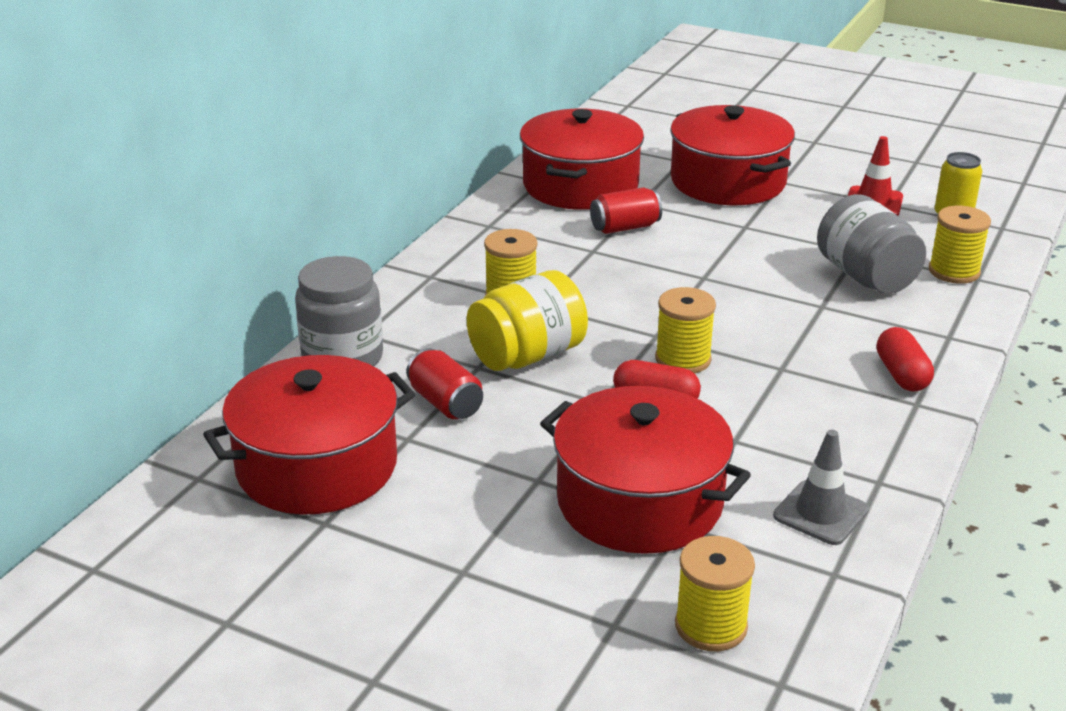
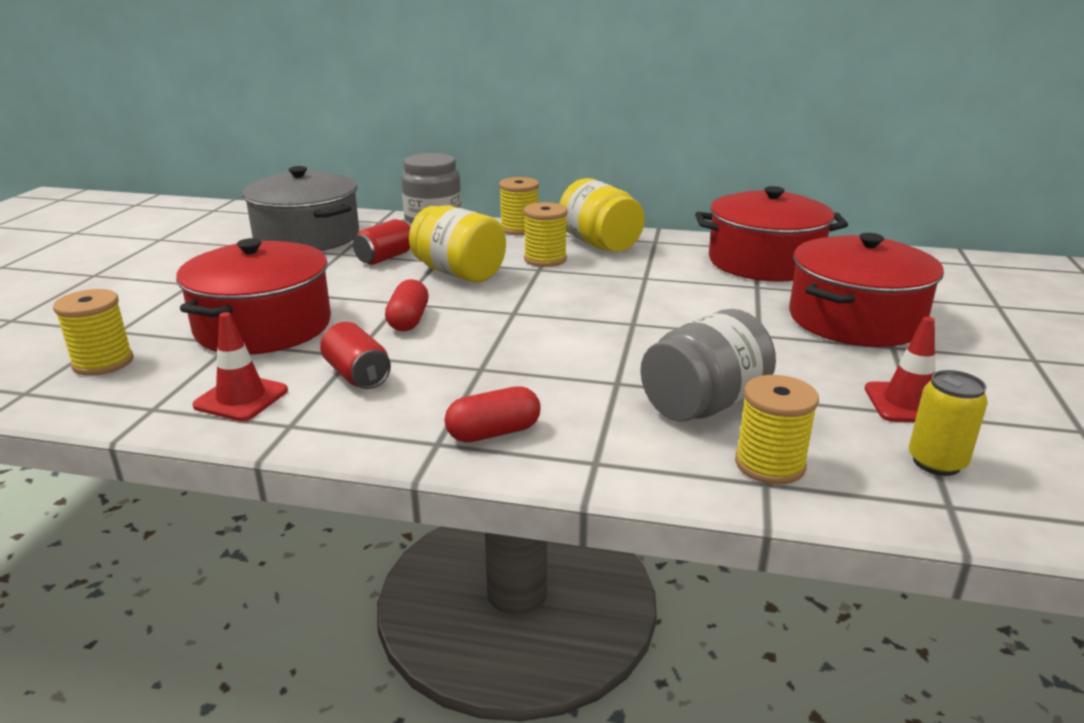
camera: 75 degrees right, 5 degrees down
red pot [203,355,415,514] -> grey pot [242,166,359,251]
red can [590,187,662,234] -> red can moved to [320,322,391,389]
yellow spool [655,287,716,374] -> yellow spool moved to [499,177,539,235]
grey traffic cone [773,430,869,545] -> red traffic cone [192,312,288,421]
none -> yellow jar [559,178,645,252]

